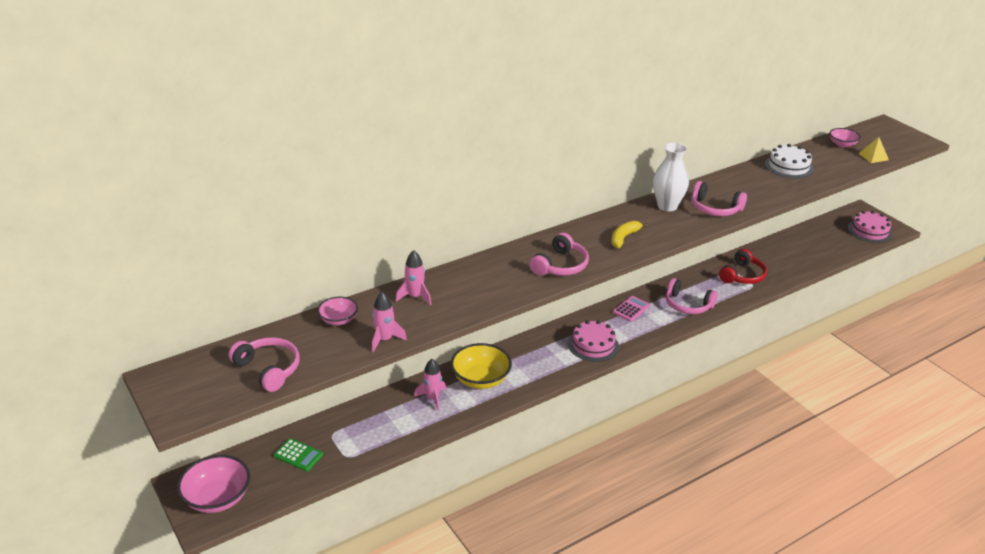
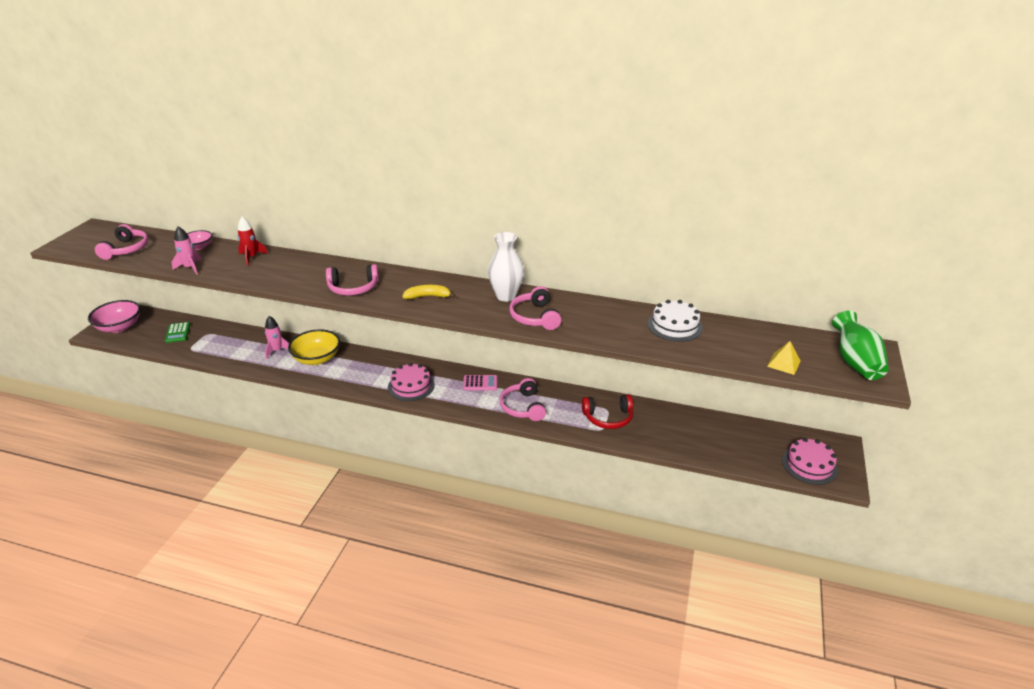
camera: 50 degrees right, 0 degrees up
pink rocket [395,250,431,305] -> red rocket [238,217,268,266]
pink bowl [830,128,861,147] -> none
none -> green vase [832,311,889,380]

